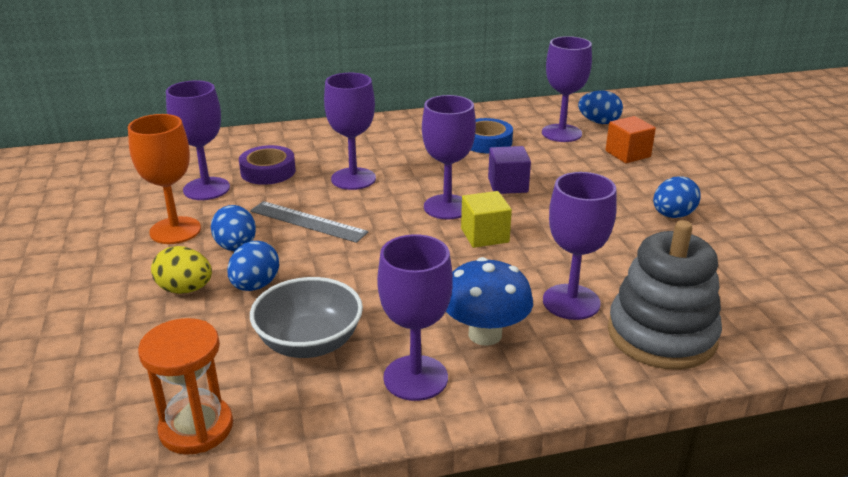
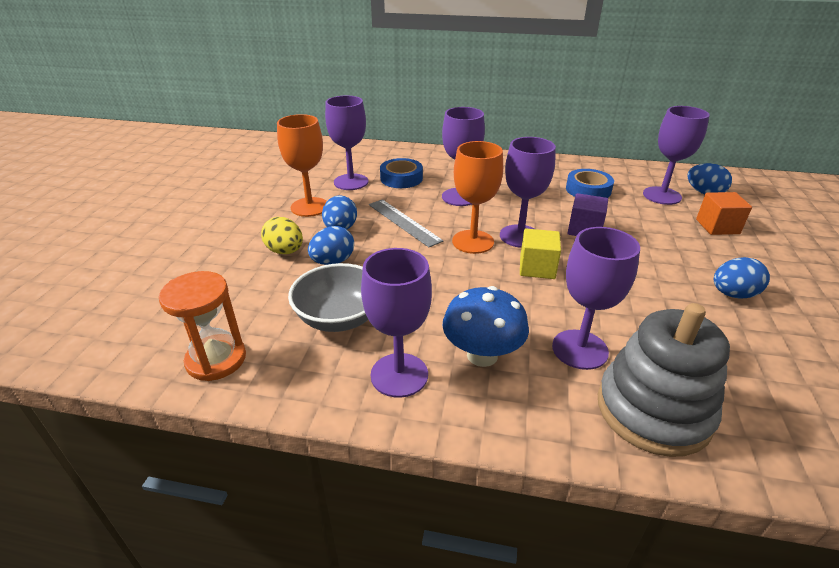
camera: 25 degrees right, 5 degrees up
purple tape [239,145,296,185] -> blue tape [380,158,423,188]
none -> orange goblet [452,141,503,254]

